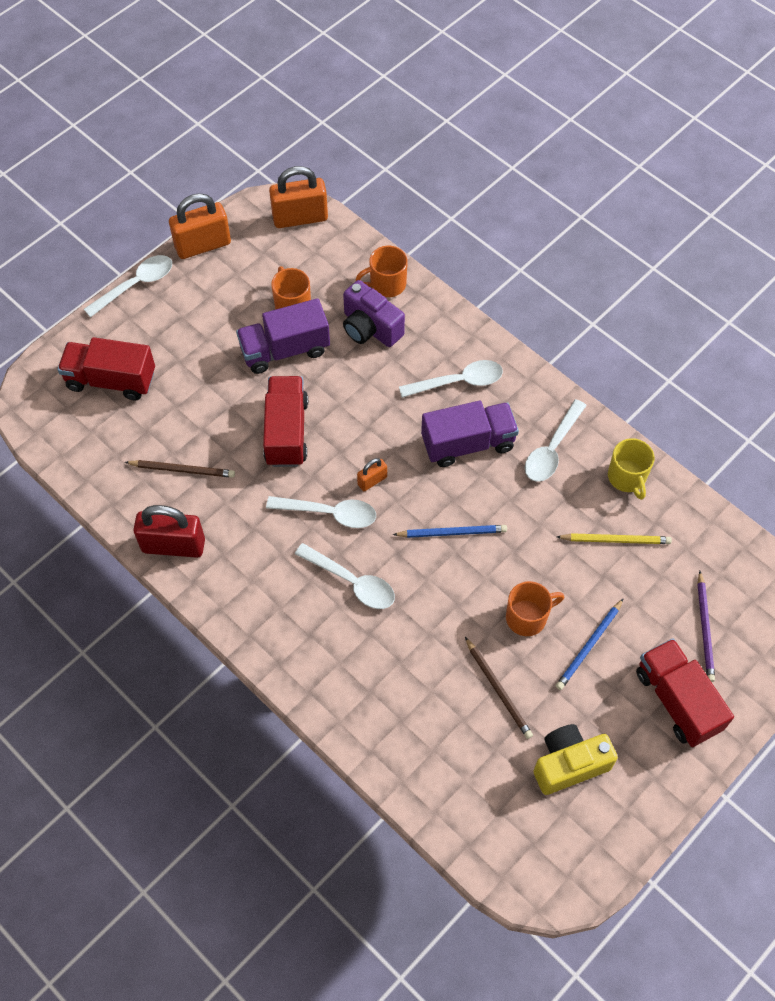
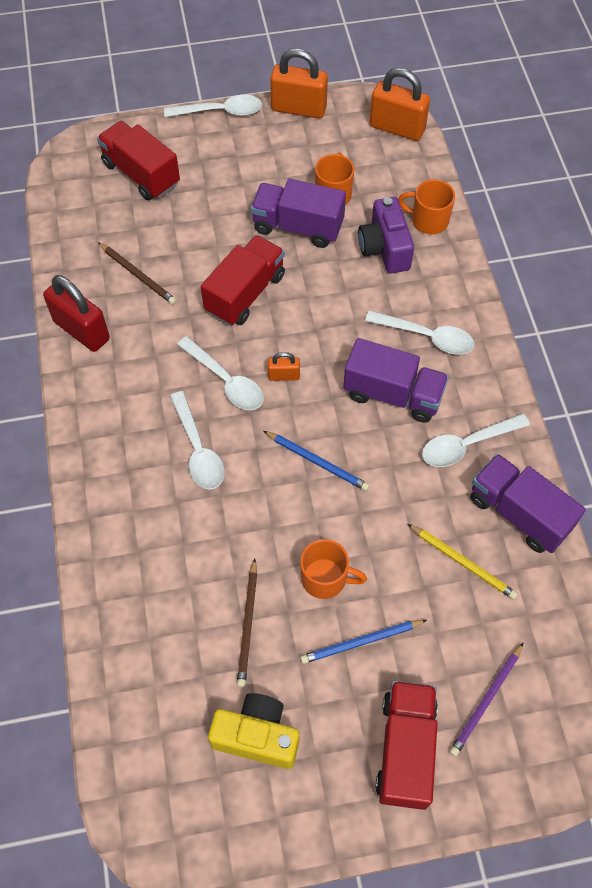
camera: 35 degrees right, 0 degrees up
yellow mug [608,438,655,500] -> purple truck [471,454,586,553]

